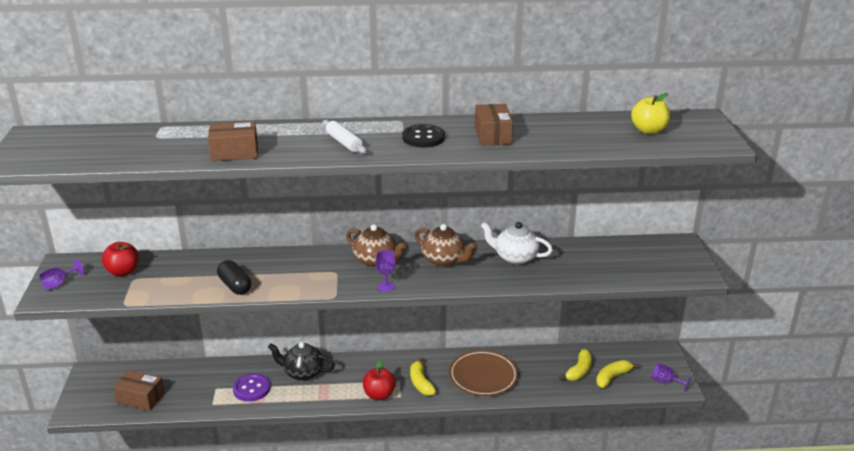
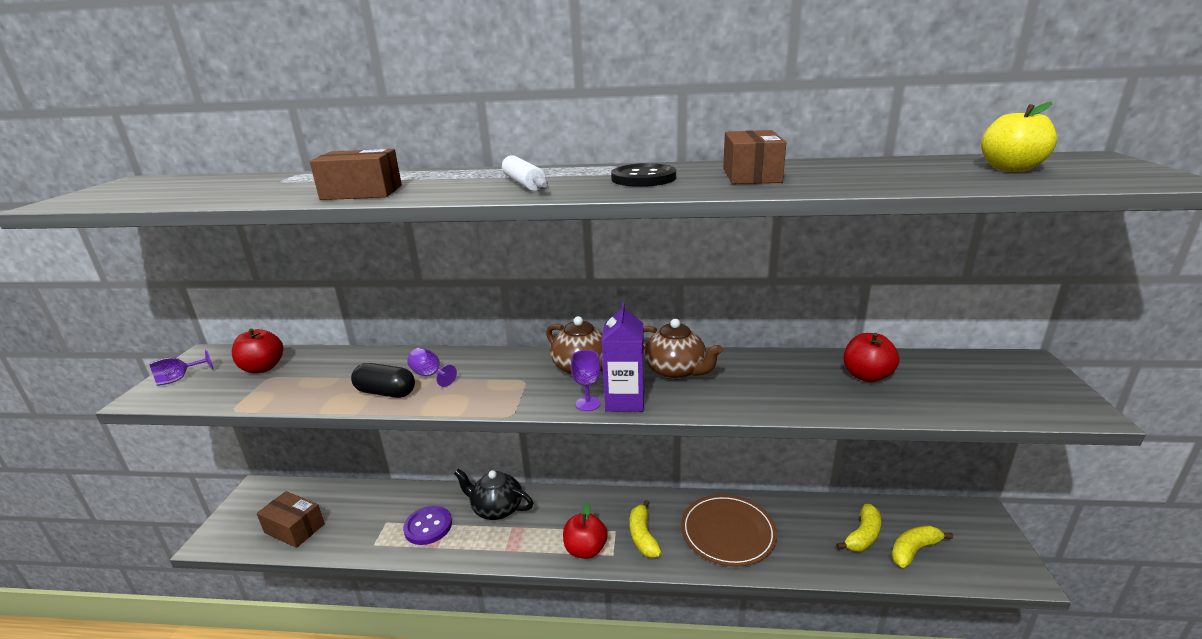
camera: 10 degrees right, 5 degrees down
black capsule [217,260,251,295] -> black capsule turned 45 degrees counterclockwise [351,363,415,398]
white teapot [481,222,553,264] -> none
purple goblet [652,363,691,391] -> purple goblet moved to [407,347,457,387]
none -> purple carton [601,302,644,412]
none -> red apple [844,333,899,382]

